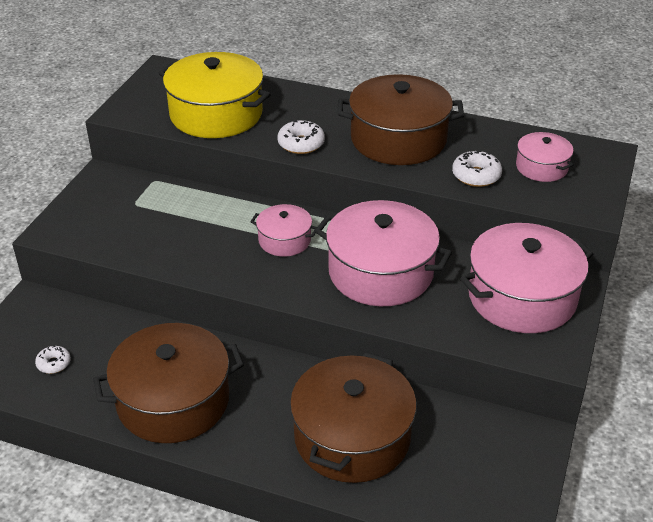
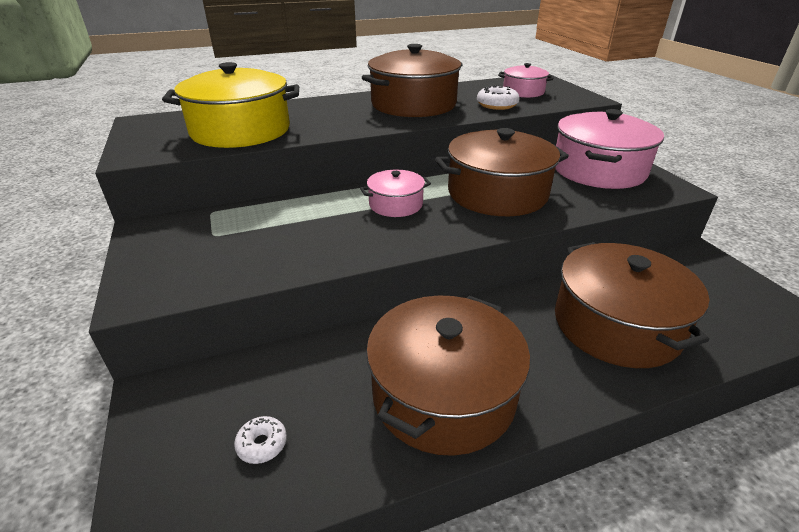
camera: 40 degrees left, 5 degrees down
white donut [277,120,325,154] -> none
pink pot [315,200,452,306] -> brown pot [435,128,569,216]

